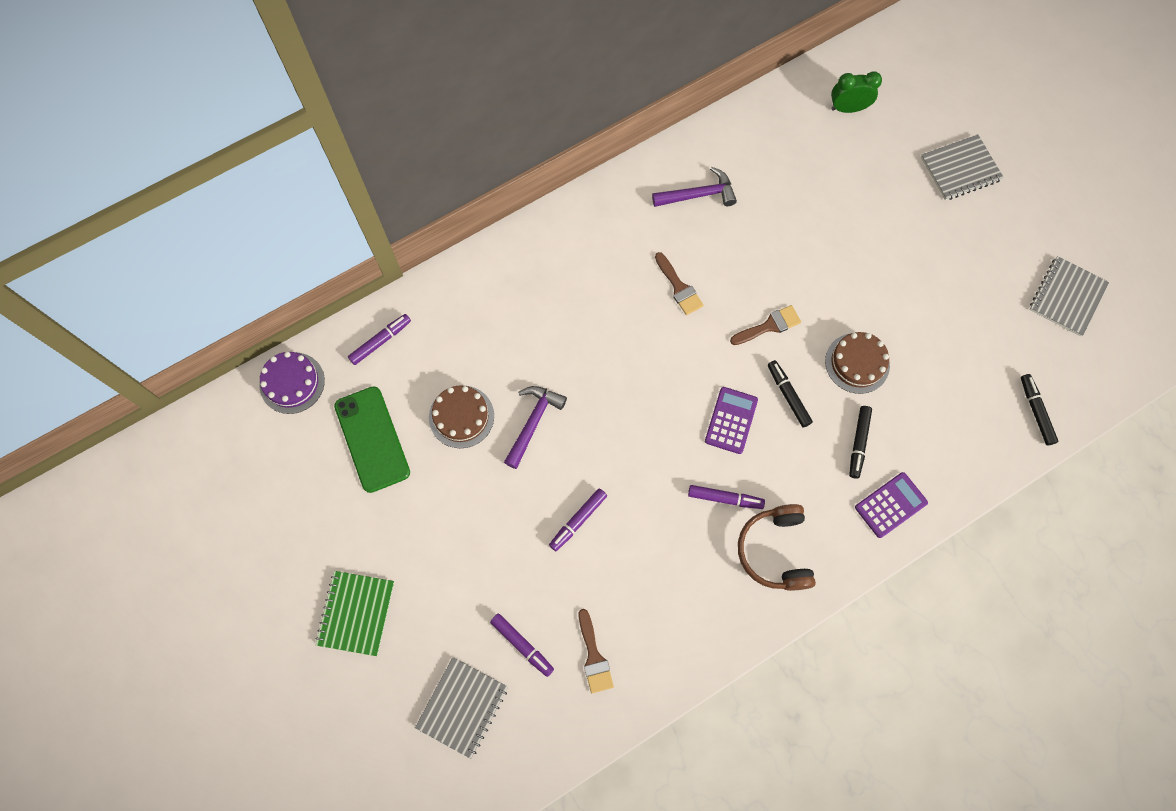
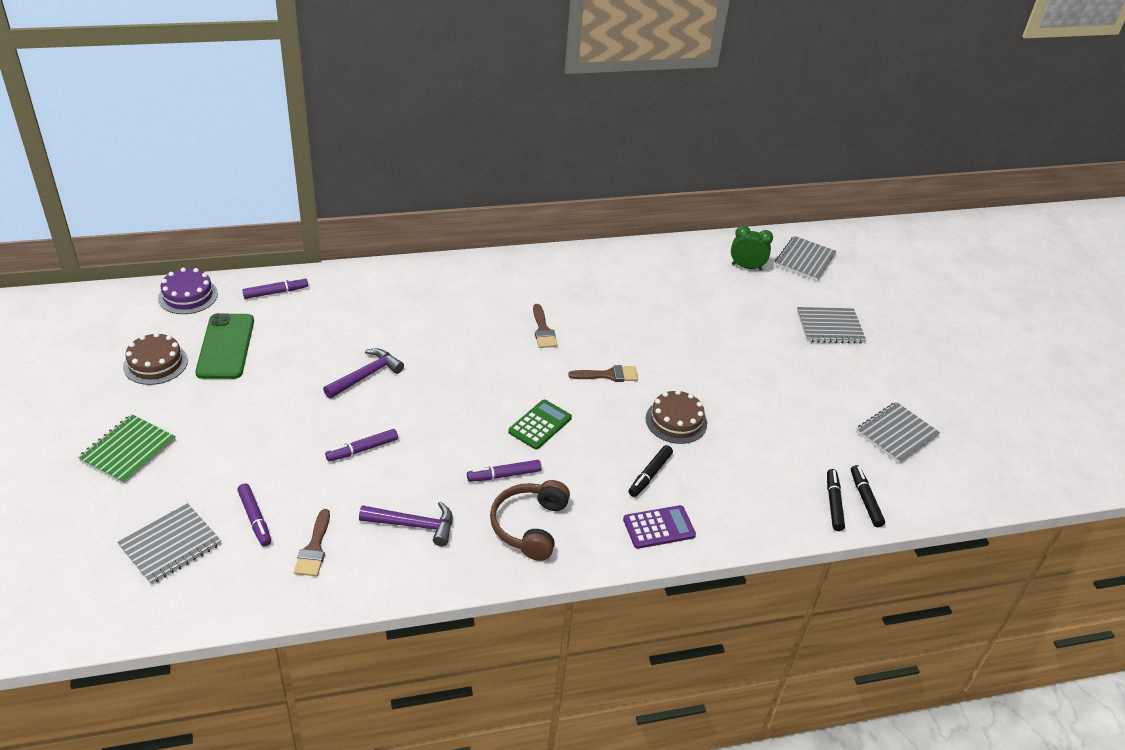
camera: 15 degrees right, 30 degrees down
brown cake [429,385,494,448] -> brown cake moved to [123,332,188,385]
purple hammer [652,167,737,207] -> purple hammer moved to [359,501,453,546]
purple marker [688,485,765,509] -> purple marker turned 135 degrees clockwise [467,460,541,482]
purple calculator [705,387,758,454] -> green calculator [508,399,572,450]
black marker [768,360,813,427] -> black marker moved to [851,465,885,527]
none -> grey notebook [775,236,837,281]

